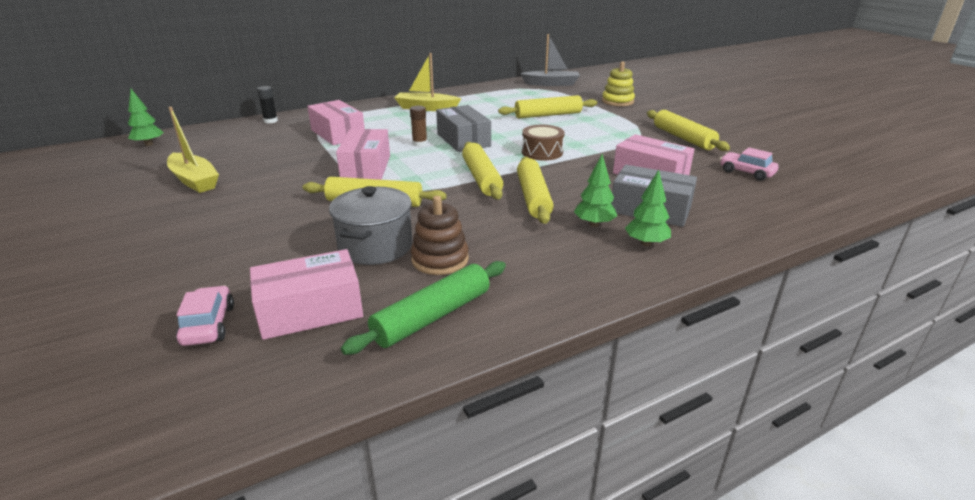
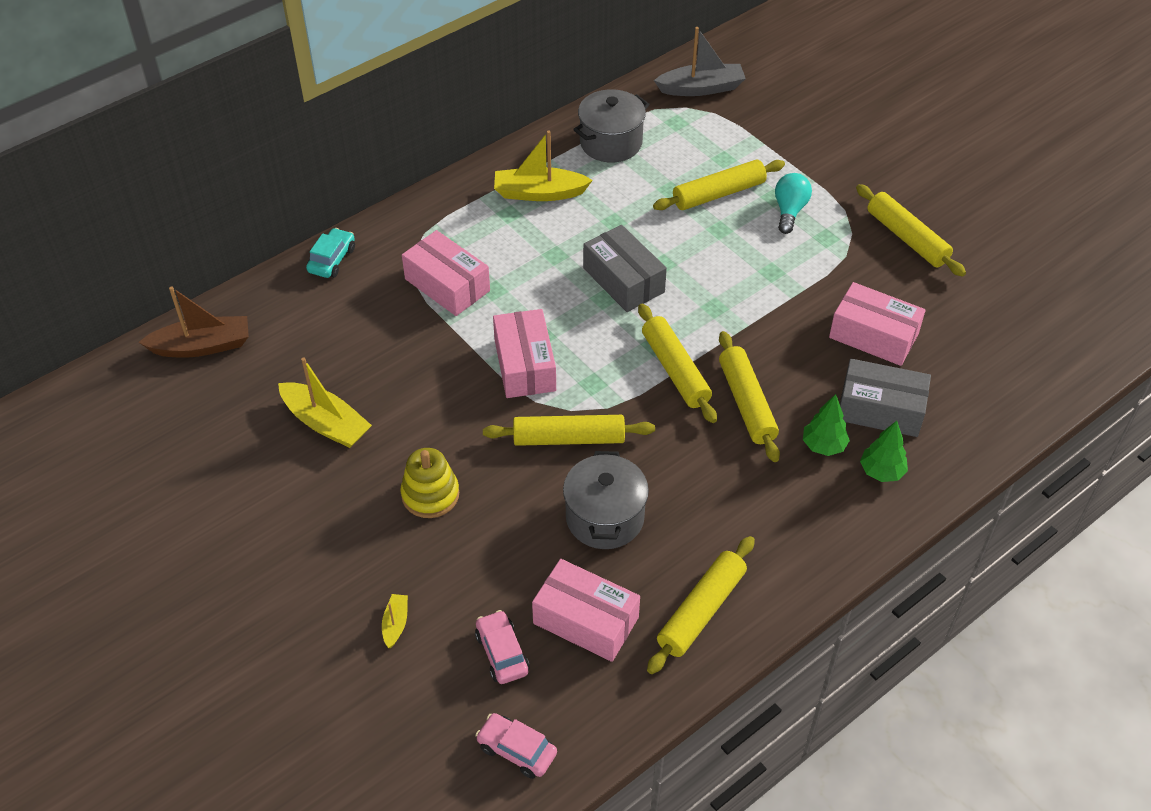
camera: 10 degrees left, 20 degrees up
green tree [128,89,164,146] -> brown boat [139,286,249,358]
pink box [250,249,363,340] -> pink box turned 60 degrees clockwise [532,559,640,662]
black glue stick [257,86,278,123] -> turquoise car [306,228,355,278]
green rolling pin [341,261,506,355] -> yellow rolling pin [647,536,755,674]
brown glue stick [410,106,427,147] -> none
brown stacking toy [411,196,469,275] -> none
brown drum [522,125,565,160] -> none
yellow stacking toy [602,62,635,106] -> yellow stacking toy moved to [400,448,459,518]
pink car [720,147,779,181] -> pink car moved to [476,713,557,779]
none -> yellow boat [382,594,408,648]
none -> grey pot [573,89,650,162]
none -> turquoise light bulb [775,173,812,234]

